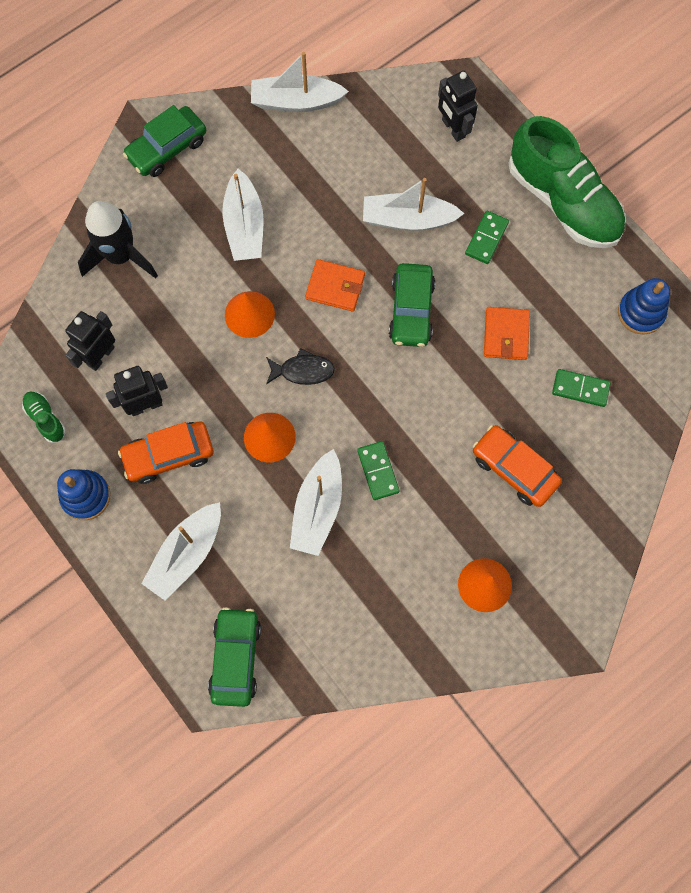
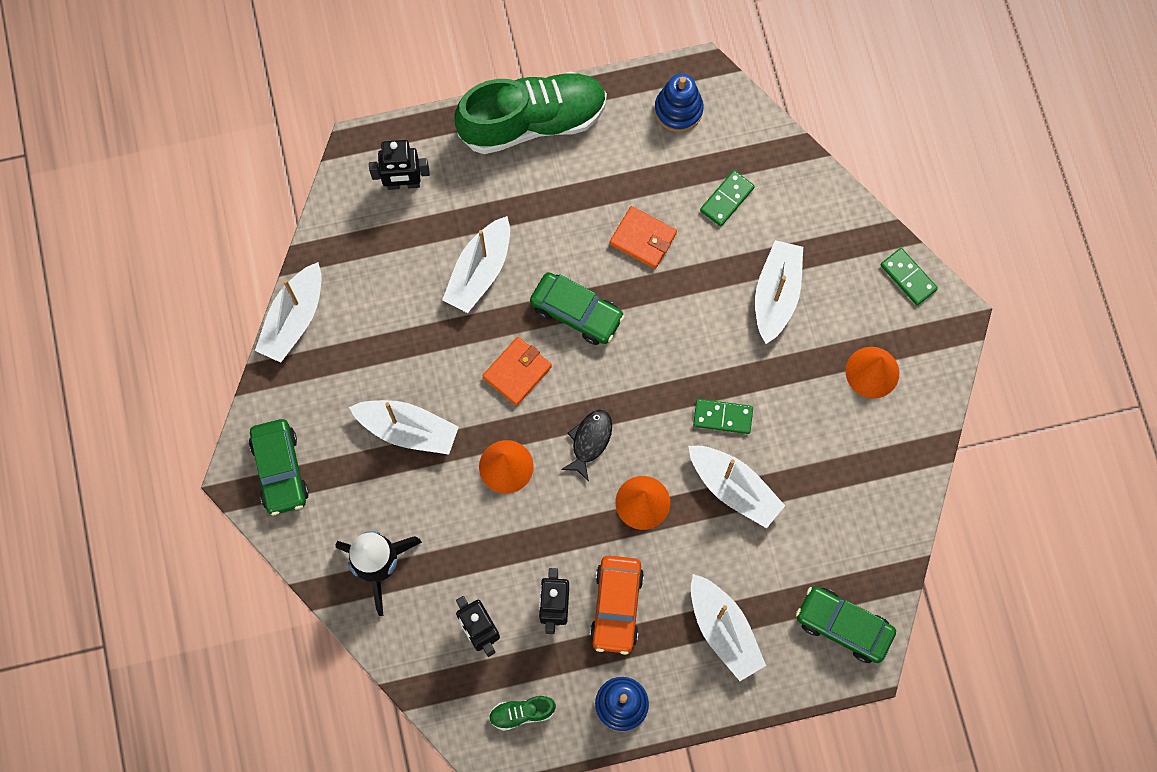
camera: 65 degrees left, 0 degrees up
green domino [465,211,509,264] -> green domino moved to [881,248,938,305]
orange car [473,425,562,507] -> white boat [755,240,803,344]

